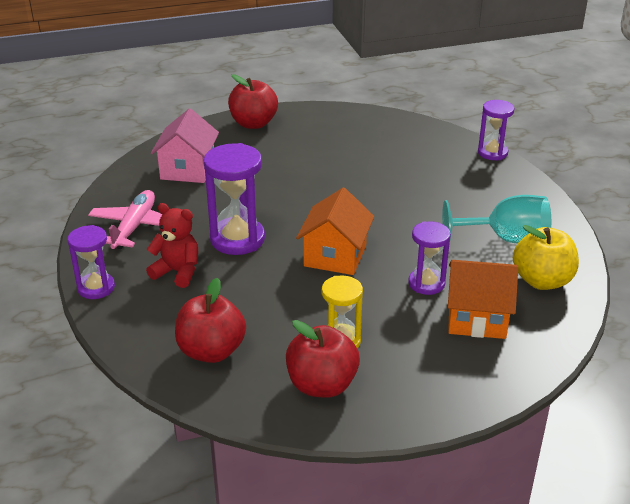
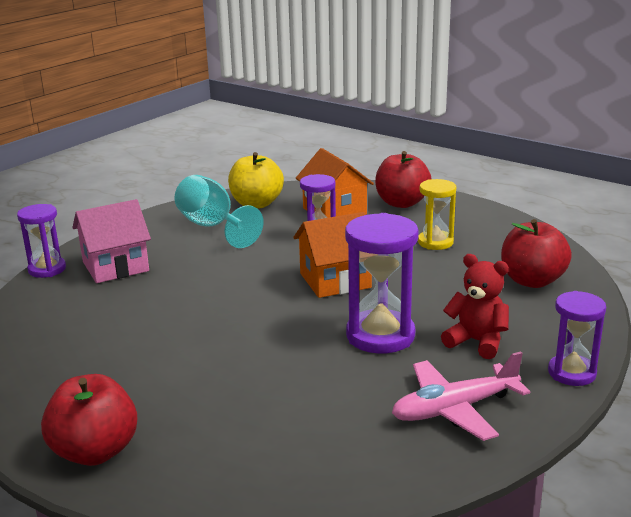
camera: 125 degrees left, 10 degrees down
red teddy bear [146,203,198,288] -> red teddy bear turned 135 degrees clockwise [441,254,509,359]
pink house [151,108,219,183] -> pink house moved to [72,199,151,283]
red apple [286,320,360,398] -> red apple moved to [375,151,432,208]

